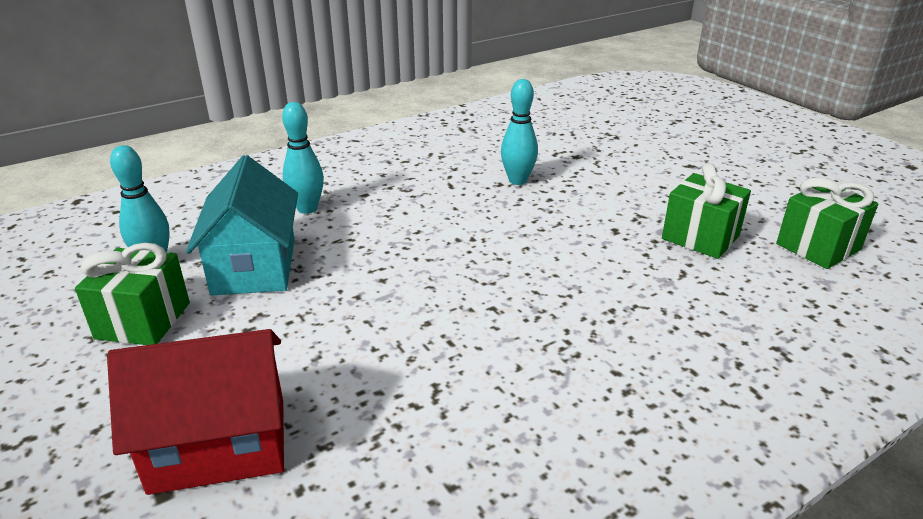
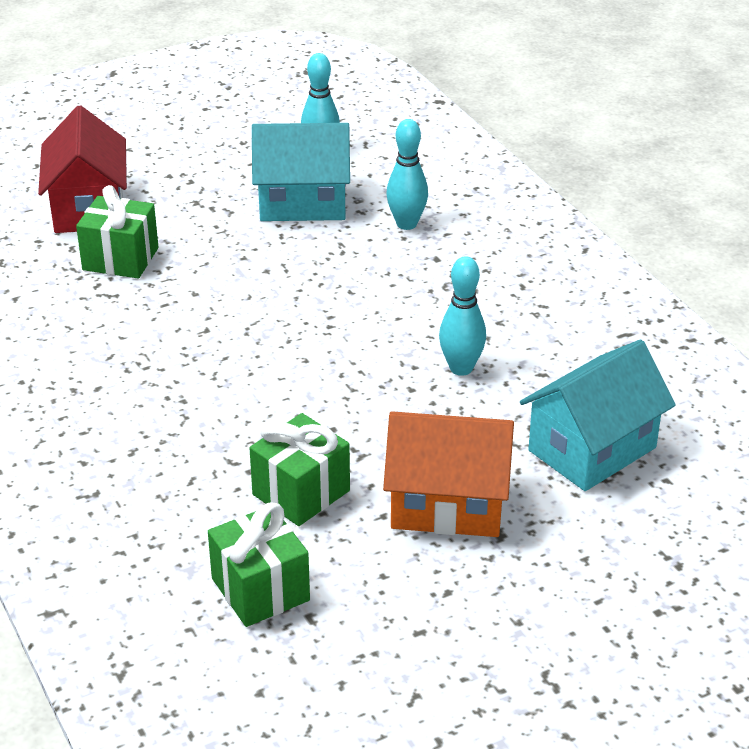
camera: 95 degrees right, 5 degrees up
green gift [75,243,190,345] -> green gift moved to [76,185,159,278]
none -> orange house [383,411,514,537]
none -> turquoise house [520,339,675,491]

